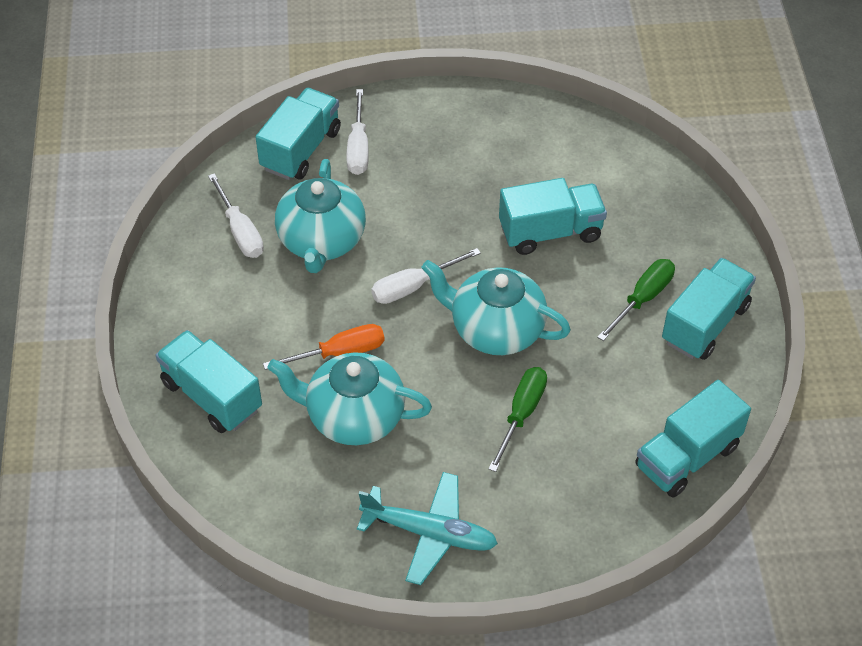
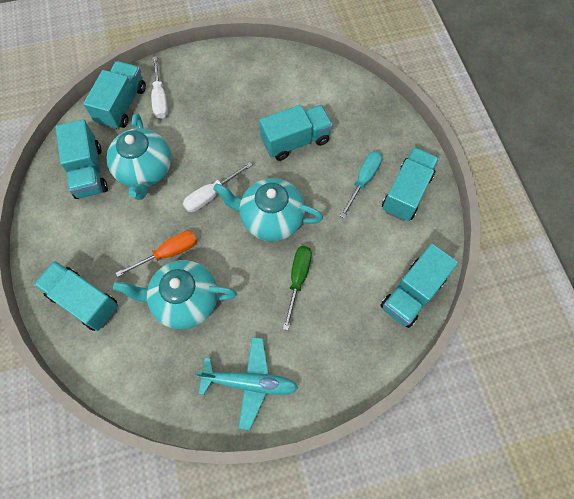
camera: 10 degrees left, 15 degrees up
white screwdriver [208,173,264,258] -> turquoise truck [55,119,108,199]
green screwdriver [597,259,675,341] -> turquoise screwdriver [340,151,382,218]

